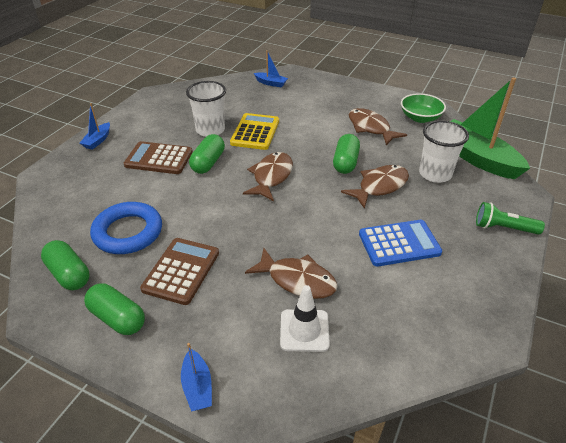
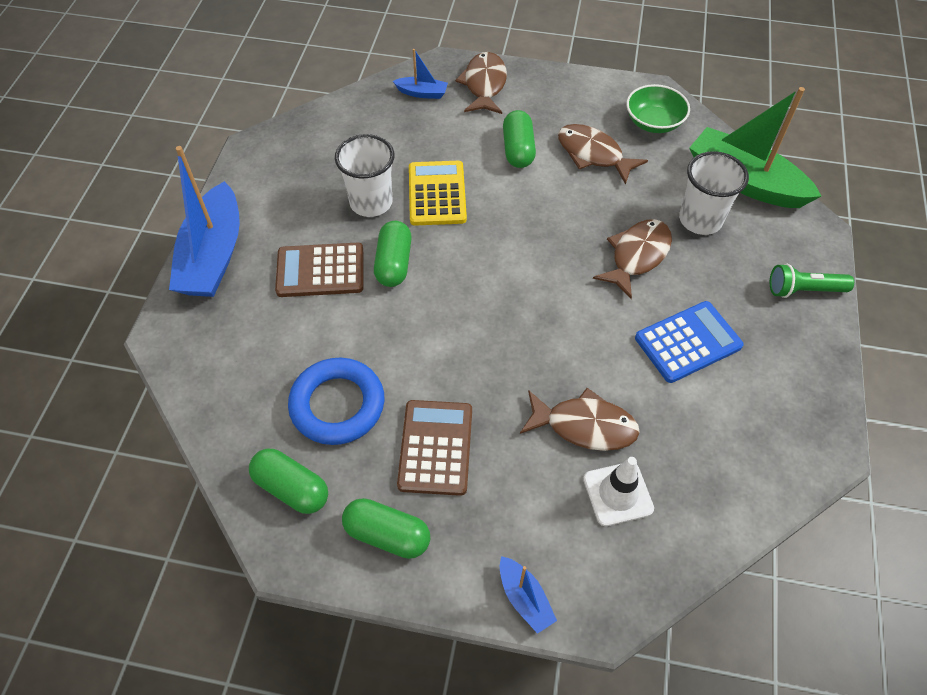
camera: 15 degrees left, 15 degrees up
blue boat [80,103,110,150] -> blue boat [169,146,240,297], size x2.21
brown fish [243,152,293,201] -> brown fish moved to [455,52,507,114]
green capsule [333,134,360,174] -> green capsule moved to [503,110,536,168]

